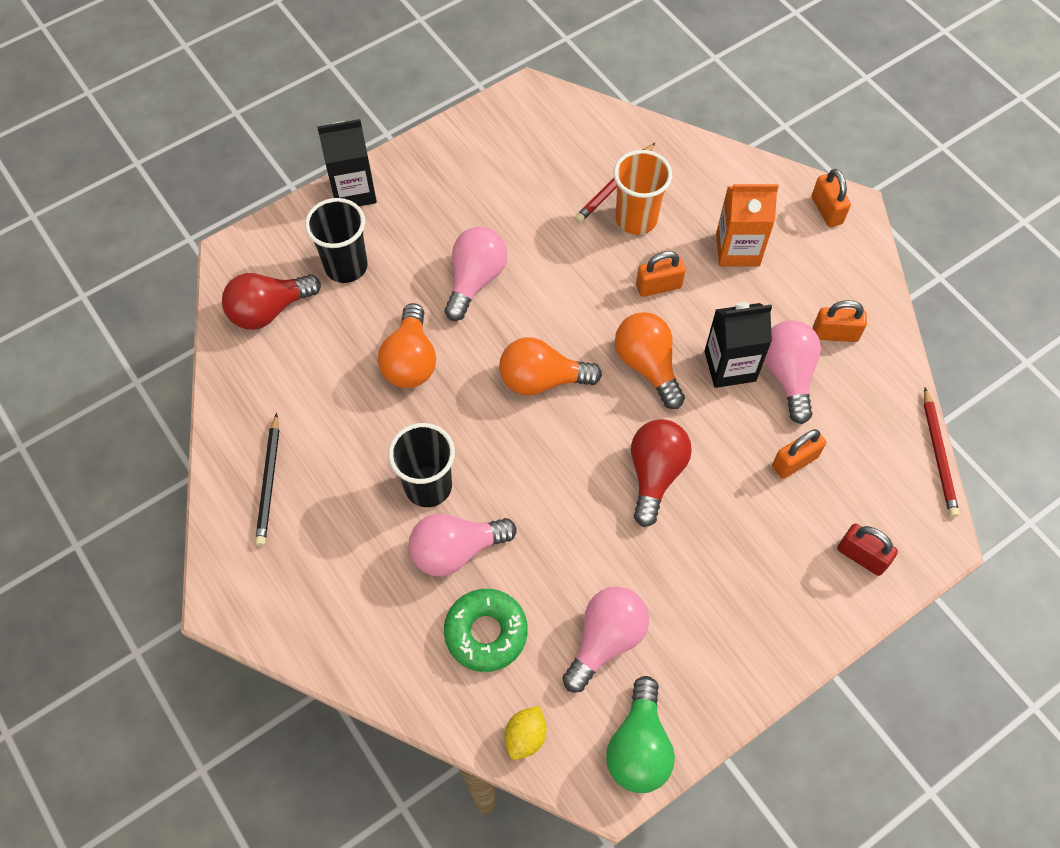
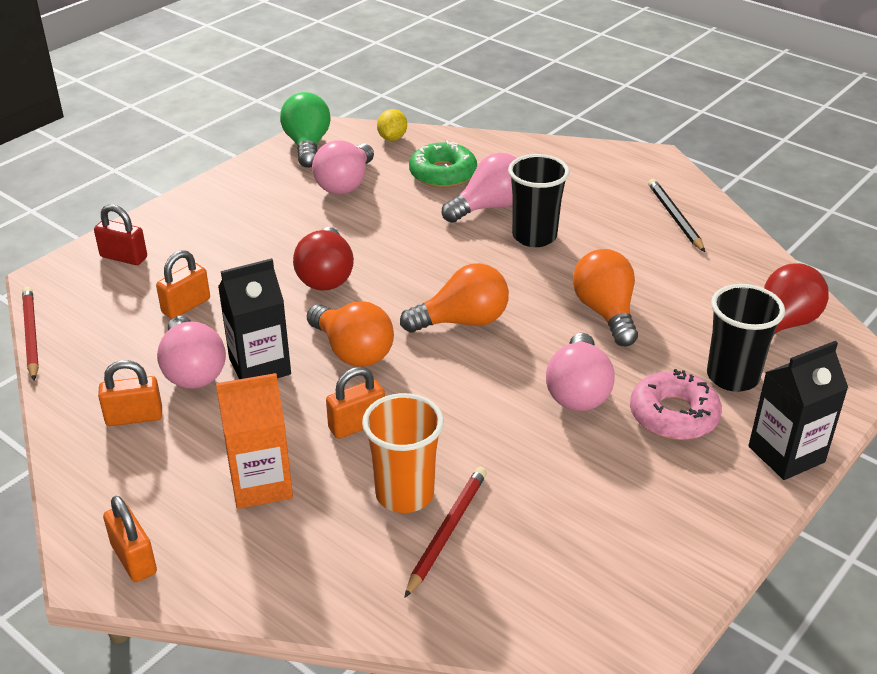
camera: 165 degrees right, 25 degrees down
none -> pink donut [630,369,722,440]

